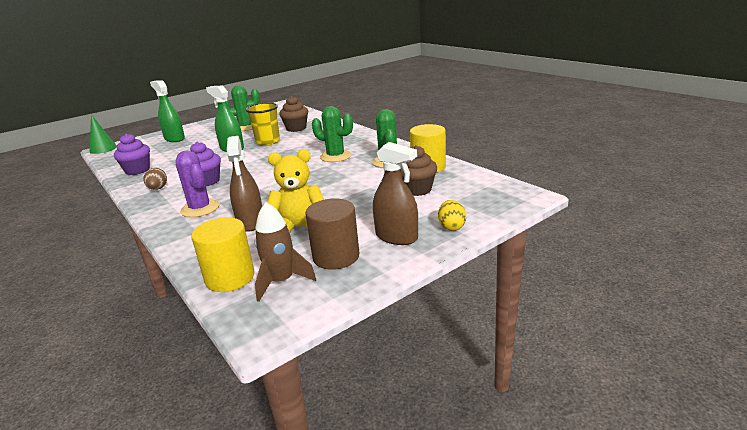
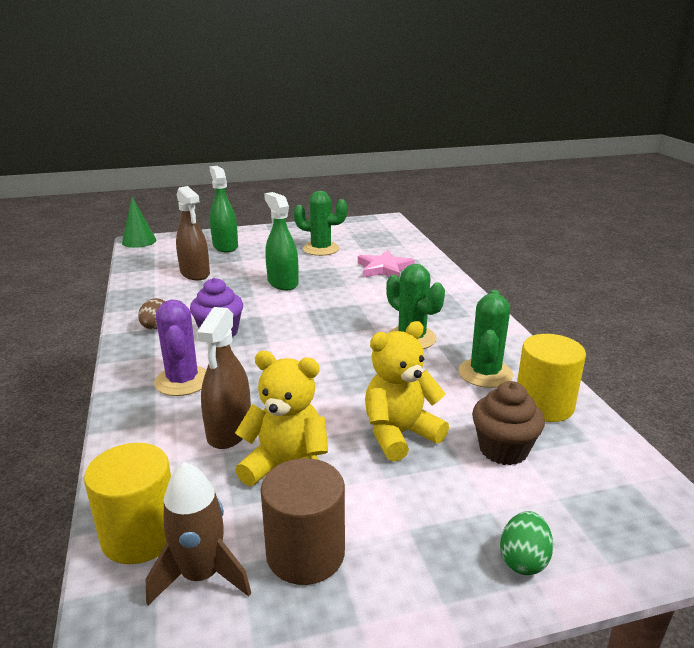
camera: 20 degrees right, 0 degrees up
purple cupcake [114,133,150,175] -> none
yellow cup [246,103,280,146] -> none
brown cupcake [279,96,308,132] -> pink star [358,250,415,279]
brown spray bottle [373,142,418,245] -> brown spray bottle moved to [176,186,210,280]
yellow egg [438,200,466,231] -> green egg [500,511,553,575]
none -> yellow teddy bear [365,321,449,462]

